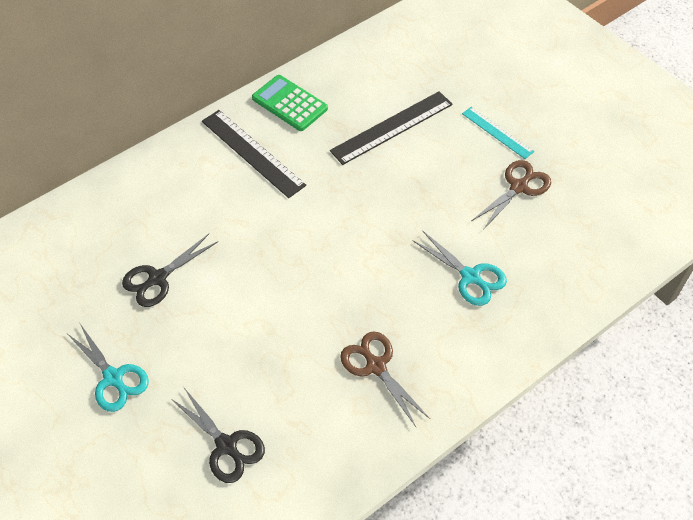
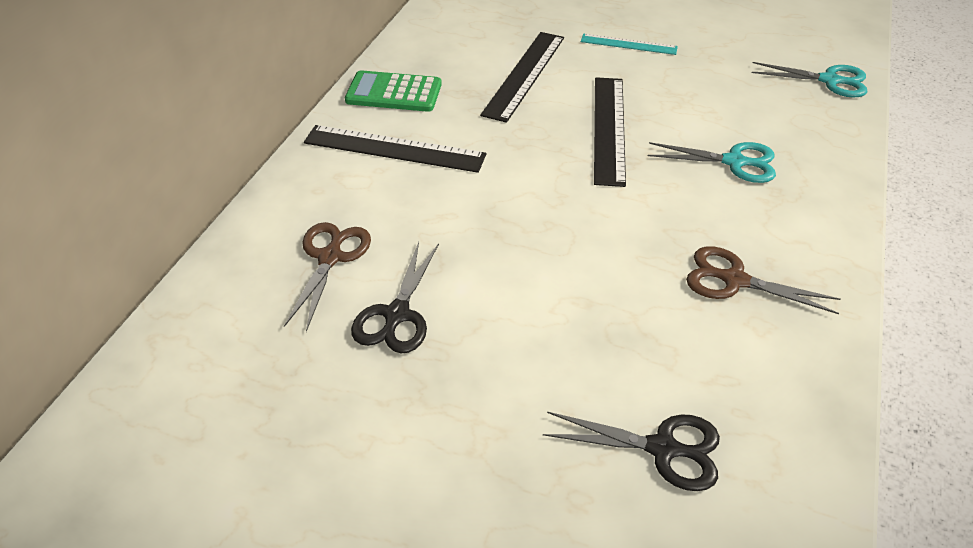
camera: 35 degrees left, 10 degrees down
turquoise scissors [68,324,149,412] -> turquoise scissors moved to [752,62,868,98]
brown scissors [472,160,551,230] -> brown scissors moved to [284,222,371,332]
none -> black ruler [594,77,626,187]

